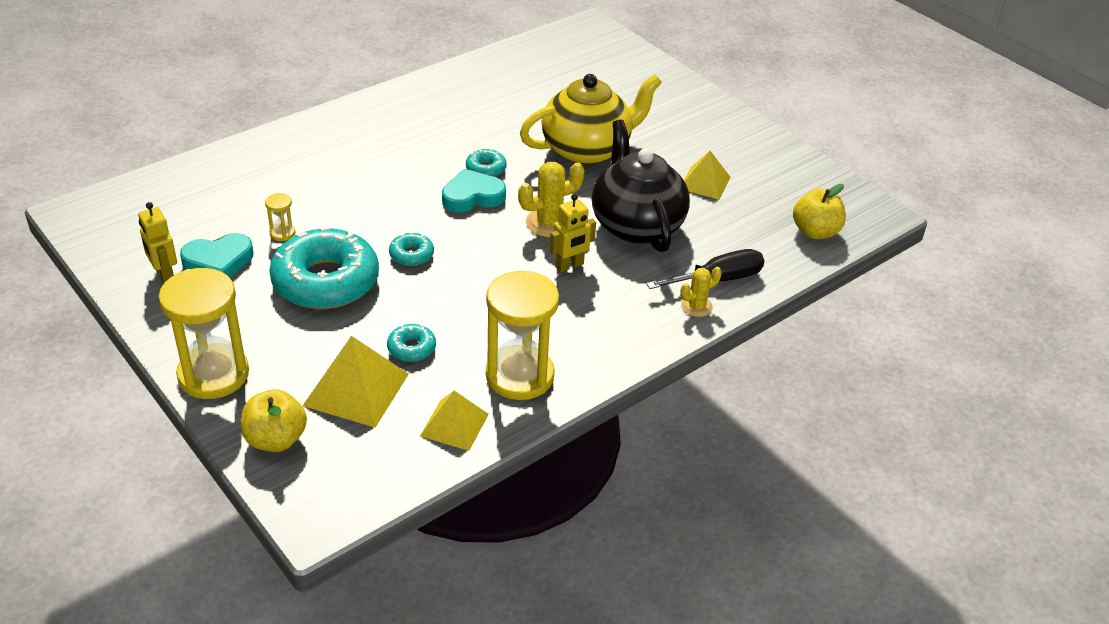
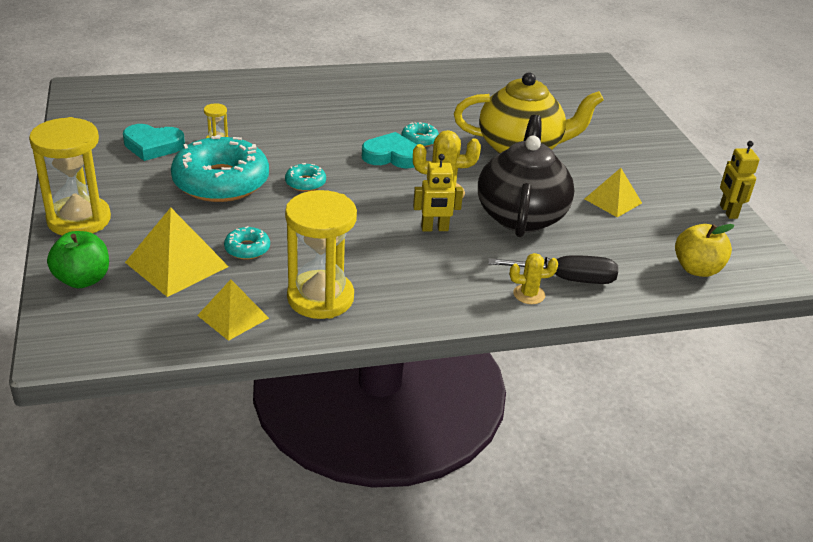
camera: 25 degrees right, 5 degrees down
yellow robot [138,202,177,284] -> yellow robot moved to [720,141,760,219]
yellow apple [241,389,307,452] -> green apple [47,231,109,288]

